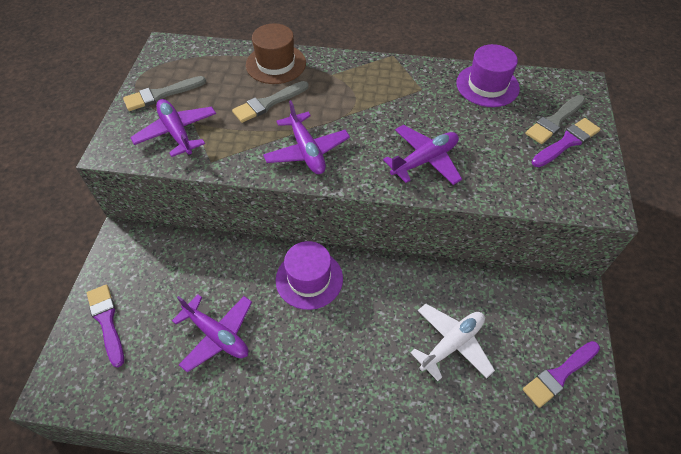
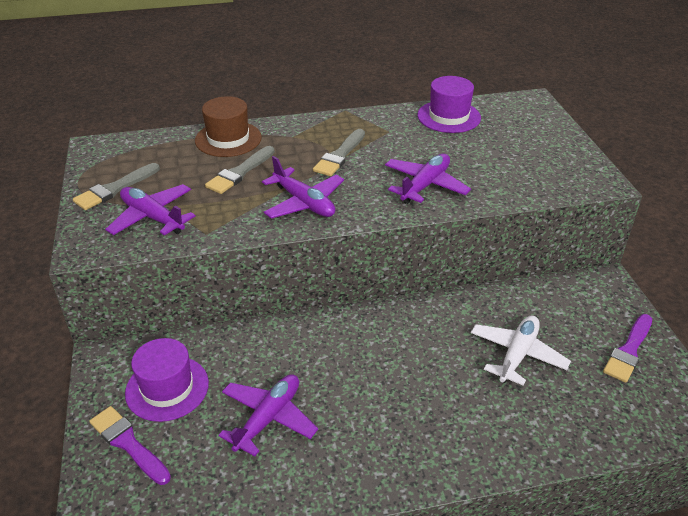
camera: 20 degrees left, 15 degrees down
purple plane [172,295,252,372] -> purple plane turned 75 degrees counterclockwise [219,374,318,456]
purple hat [276,241,343,310] -> purple hat moved to [125,338,209,422]
grey brush [526,95,585,144] -> grey brush moved to [313,129,365,176]
purple brush [532,118,600,167] -> none

